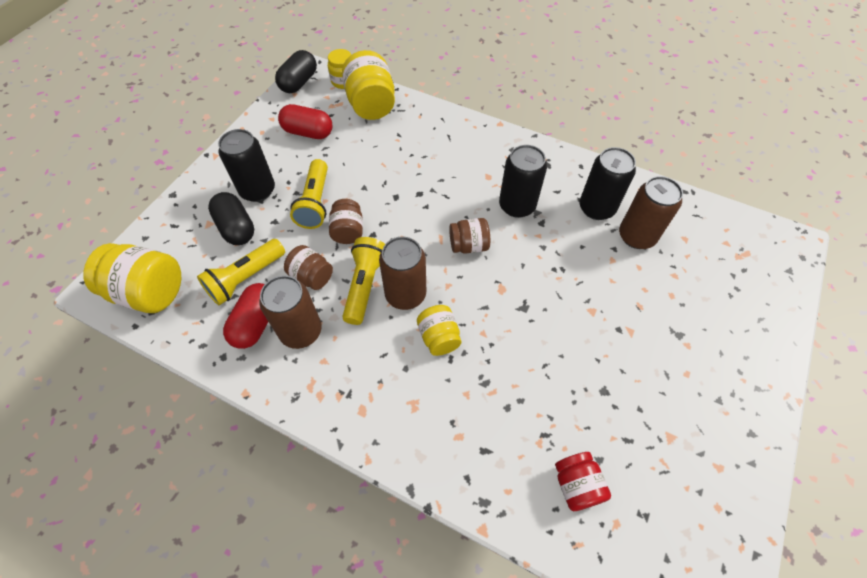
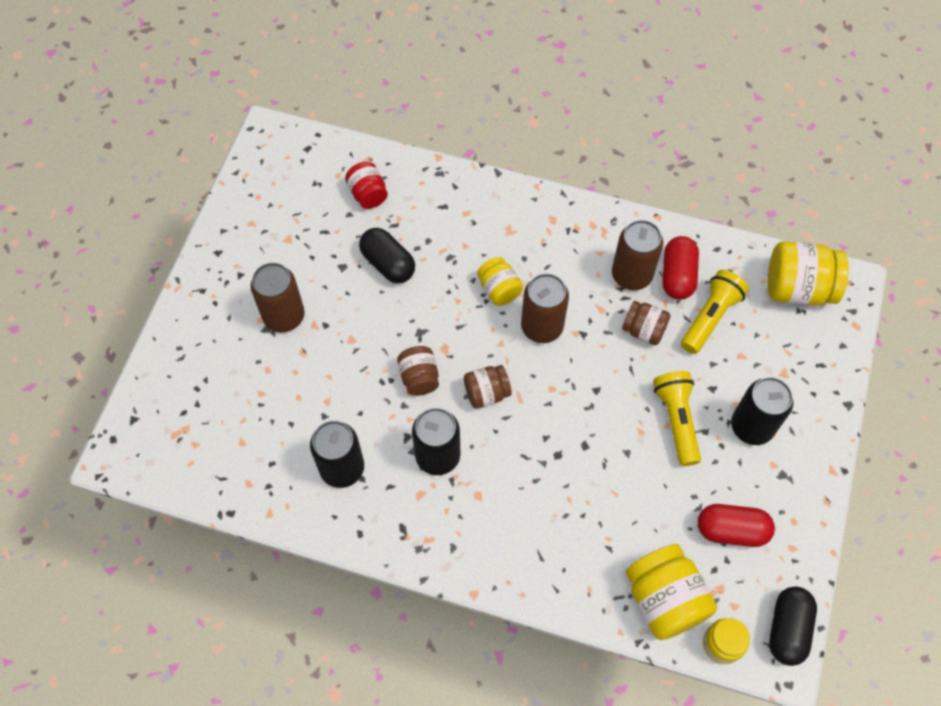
camera: 170 degrees right, 5 degrees up
black capsule [208,192,254,245] -> black capsule moved to [359,228,415,283]
brown jar [329,199,363,244] -> brown jar moved to [397,346,439,396]
yellow flashlight [342,237,385,325] -> none
brown can [619,176,683,249] -> brown can moved to [250,263,305,332]

